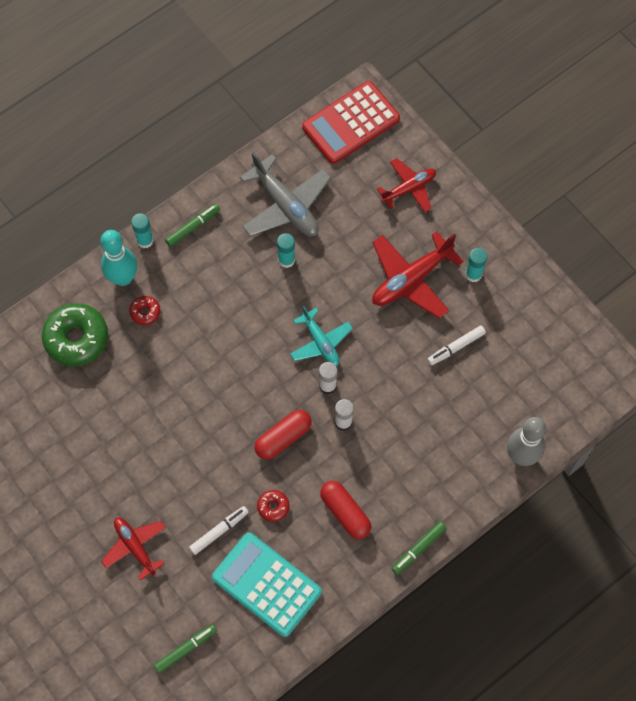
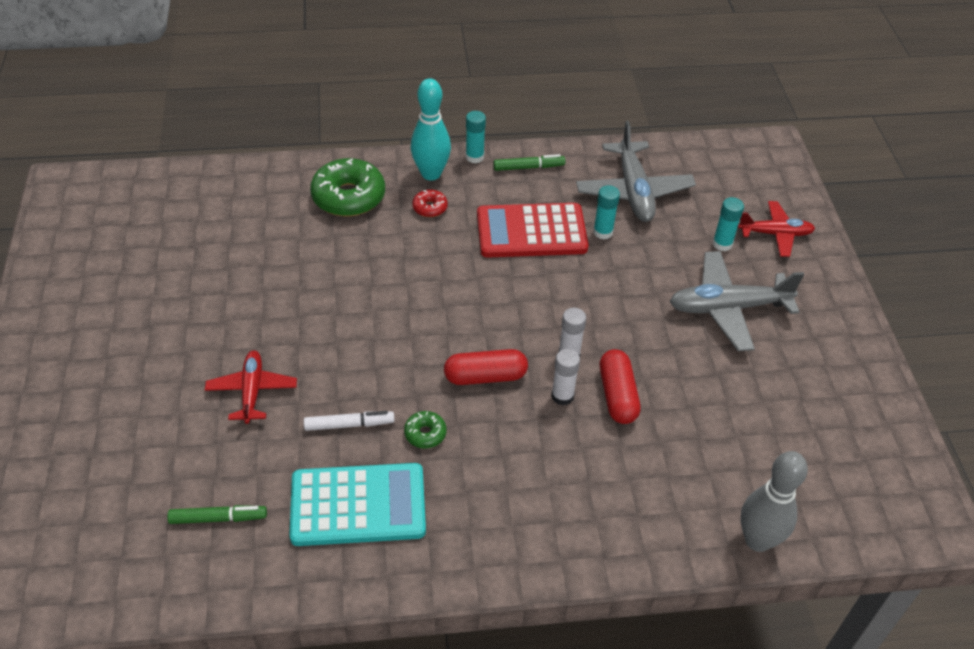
camera: 30 degrees right, 20 degrees down
turquoise calculator [212,533,322,637] -> turquoise calculator turned 105 degrees clockwise [289,463,426,546]
red donut [257,490,290,522] -> green donut [404,411,446,448]
turquoise plane [290,306,353,366] -> none
red calculator [302,81,400,164] -> red calculator moved to [477,203,589,258]
red capsule [320,481,371,539] -> red capsule moved to [600,349,641,424]
red plane [372,231,464,319] -> grey plane [669,251,804,351]
green marker [392,522,446,575] -> none
white marker [427,325,486,365] -> none
turquoise glue stick [465,248,487,282] -> turquoise glue stick moved to [713,197,744,251]

